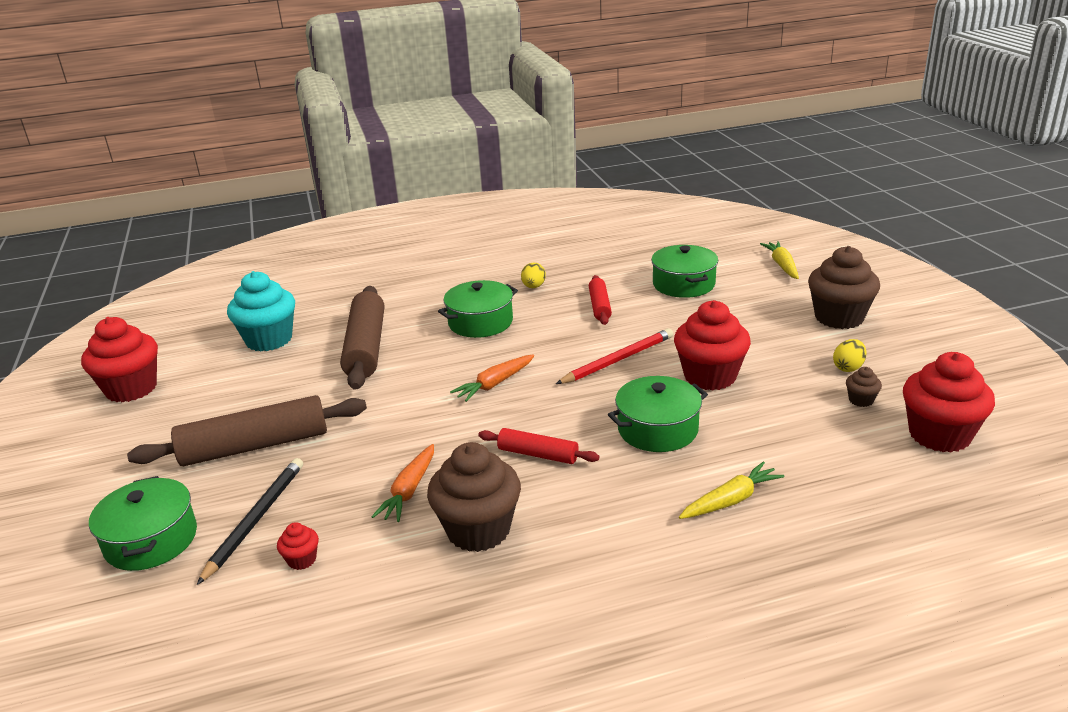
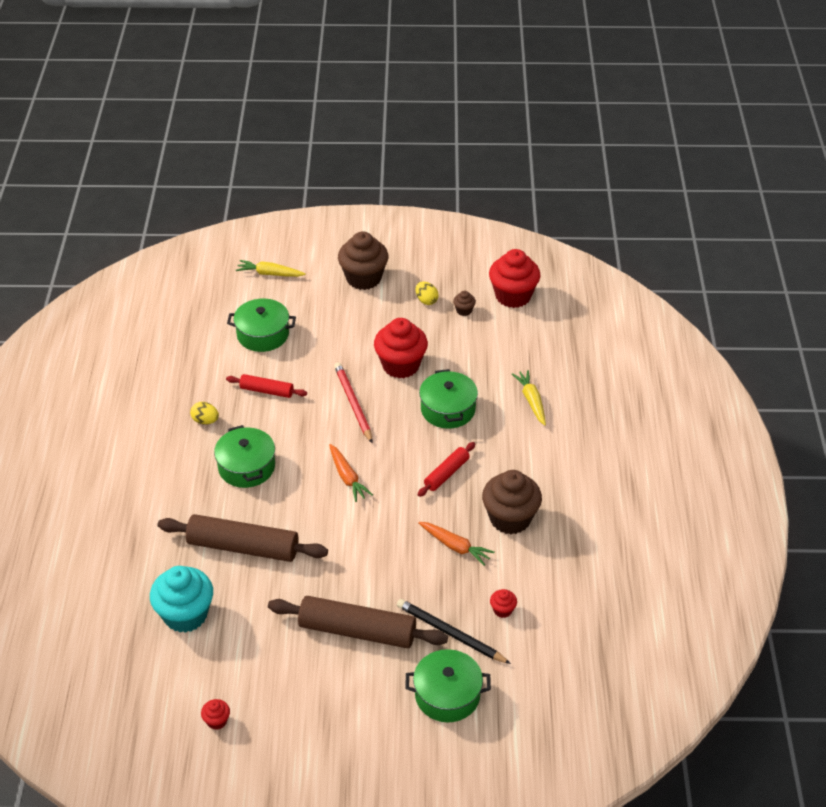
camera: 75 degrees left, 15 degrees up
red cupcake [81,317,158,402] -> red cupcake [201,699,230,730], size x0.44
brown rolling pin [127,395,367,466] -> brown rolling pin turned 75 degrees counterclockwise [268,596,448,648]

